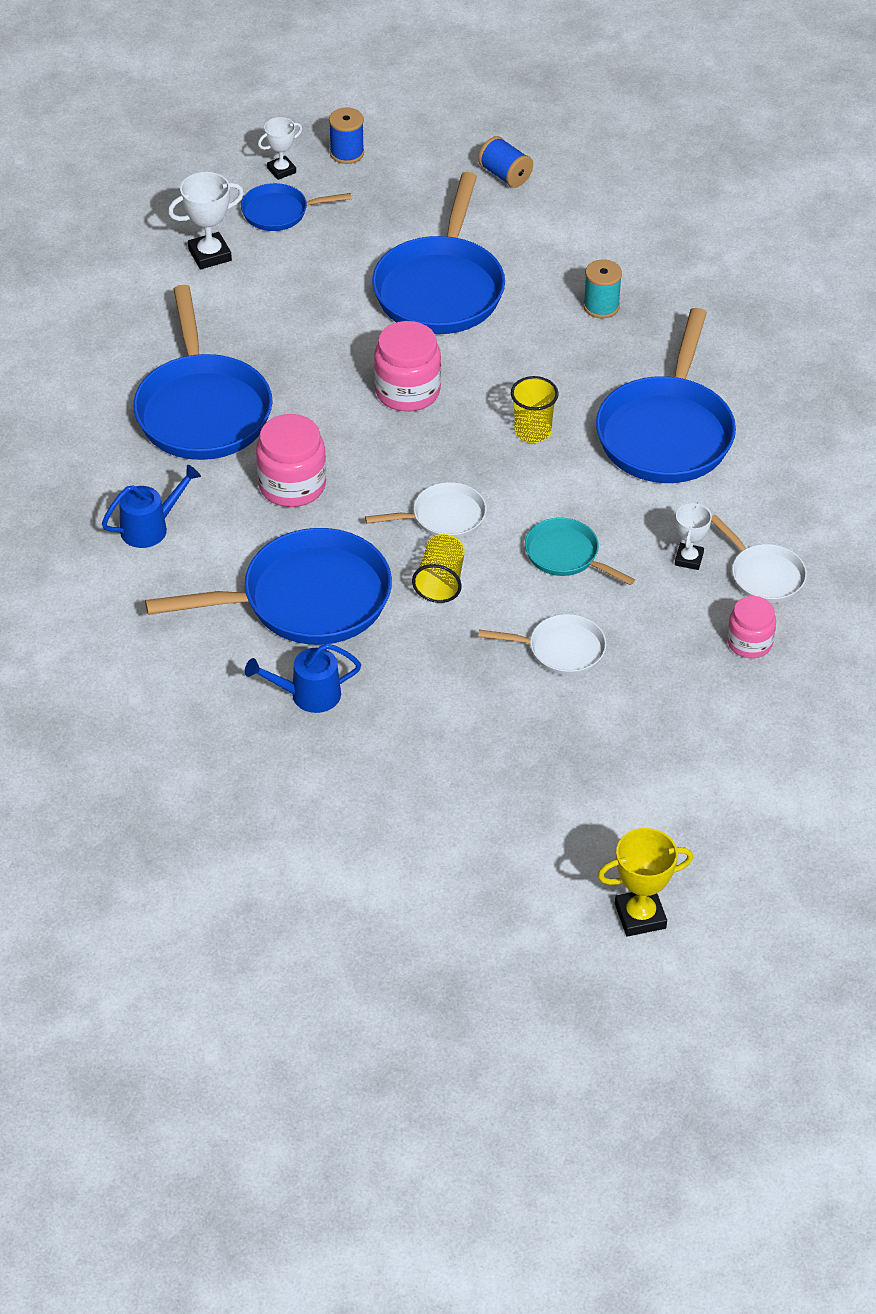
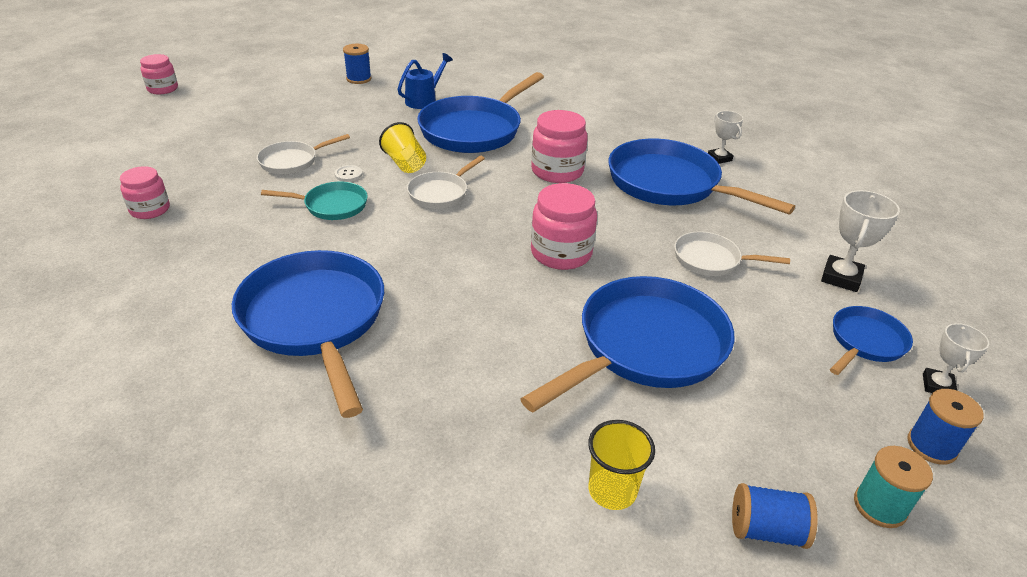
camera: 140 degrees right, 10 degrees down
blue watering can [102,465,201,548] -> none
blue pan [372,172,505,334] -> blue pan turned 75 degrees clockwise [520,276,734,412]
yellow cup [511,376,559,443] -> yellow cup moved to [588,420,655,510]
turquoise spool [583,259,622,318] -> turquoise spool moved to [854,446,933,528]
yellow trophy [598,828,693,937] -> pink jar [140,54,178,94]
white trophy [675,502,712,570] -> white trophy moved to [708,111,743,164]
white pan [711,515,807,603] -> white pan moved to [674,231,790,276]
none -> white button [335,165,362,182]
none -> blue spool [343,44,371,84]

